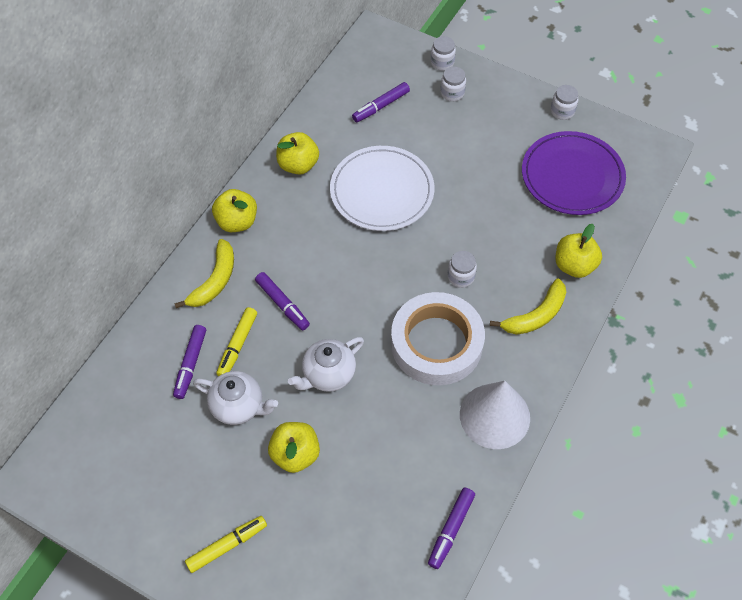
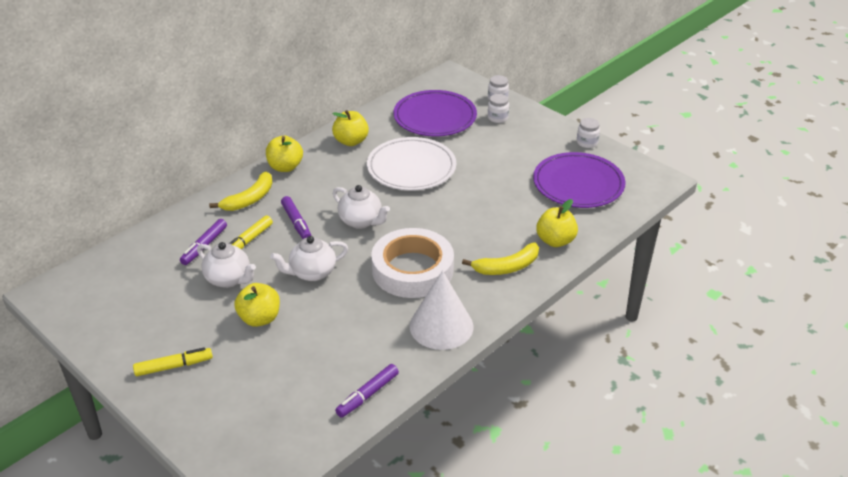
camera: 15 degrees right, 20 degrees down
purple marker [352,82,410,122] -> purple plate [393,90,477,137]
white jar [448,251,477,288] -> none
none -> white teapot [333,185,390,229]

